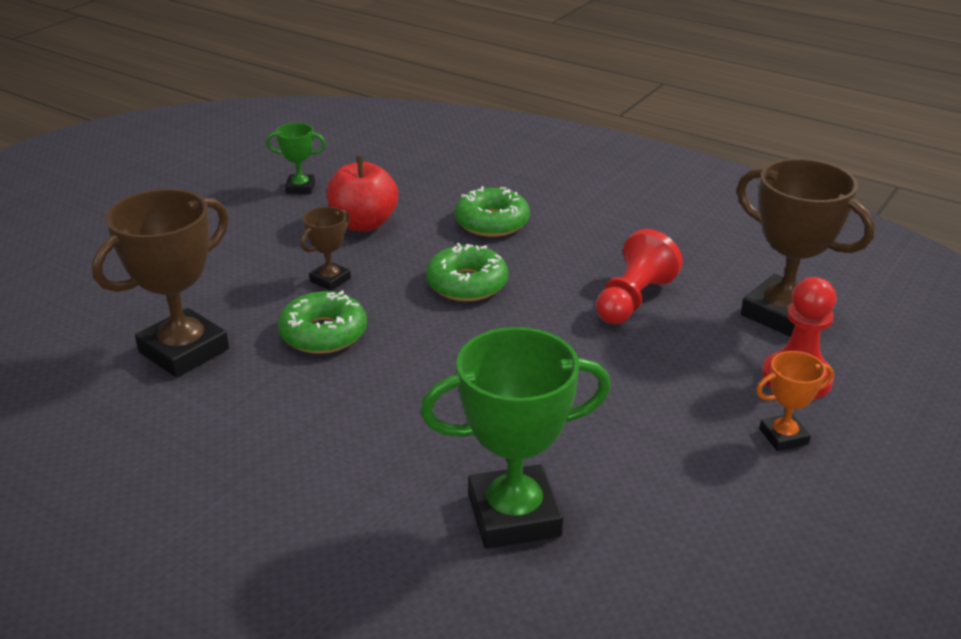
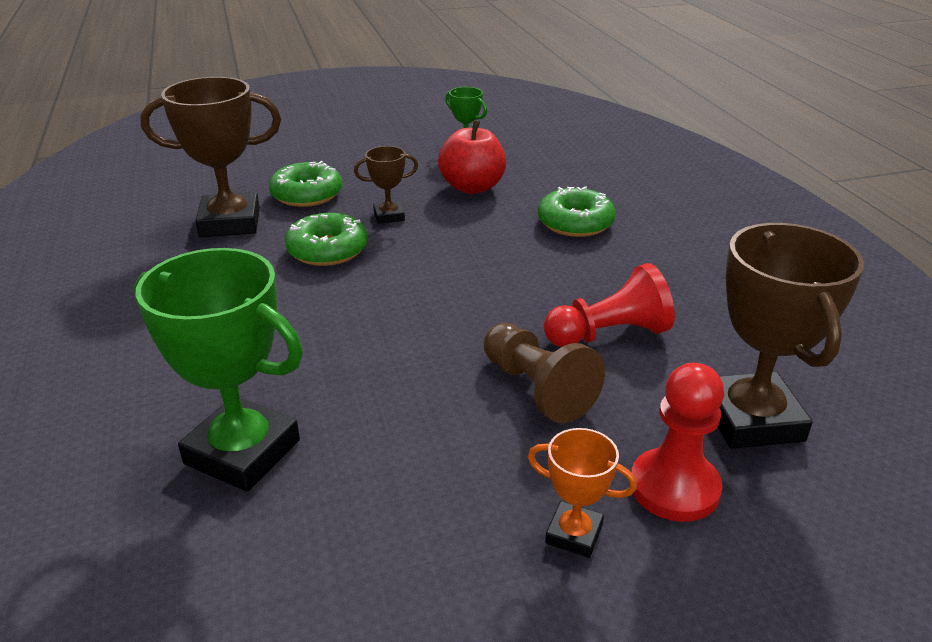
camera: 40 degrees right, 0 degrees up
green donut [426,243,508,301] -> green donut moved to [269,161,343,207]
none -> brown pawn [484,323,605,423]

